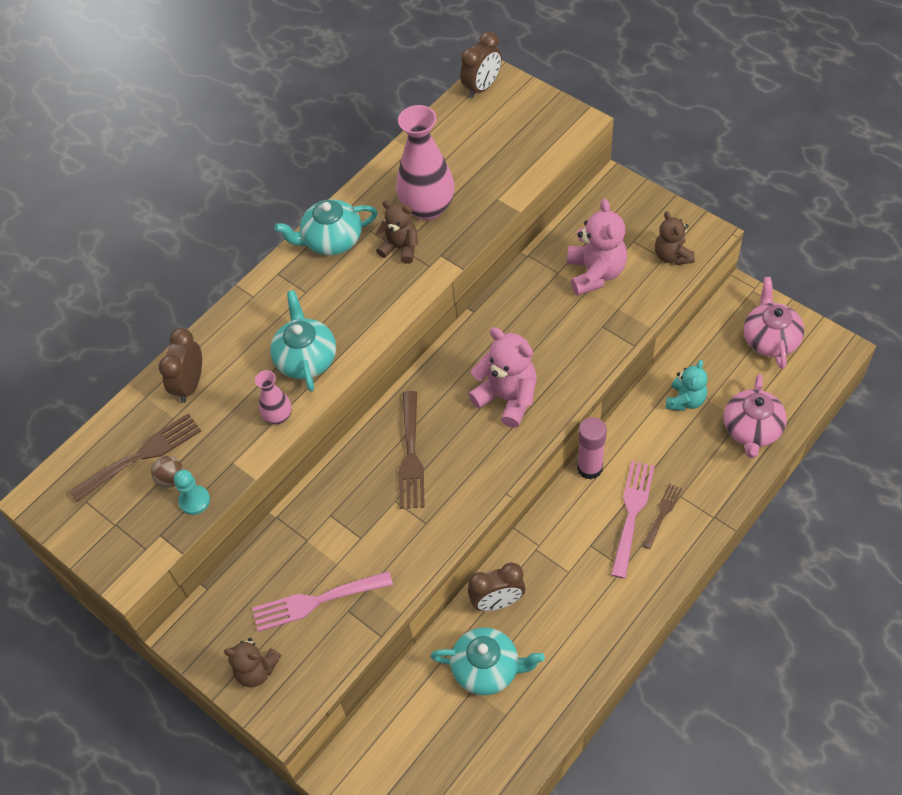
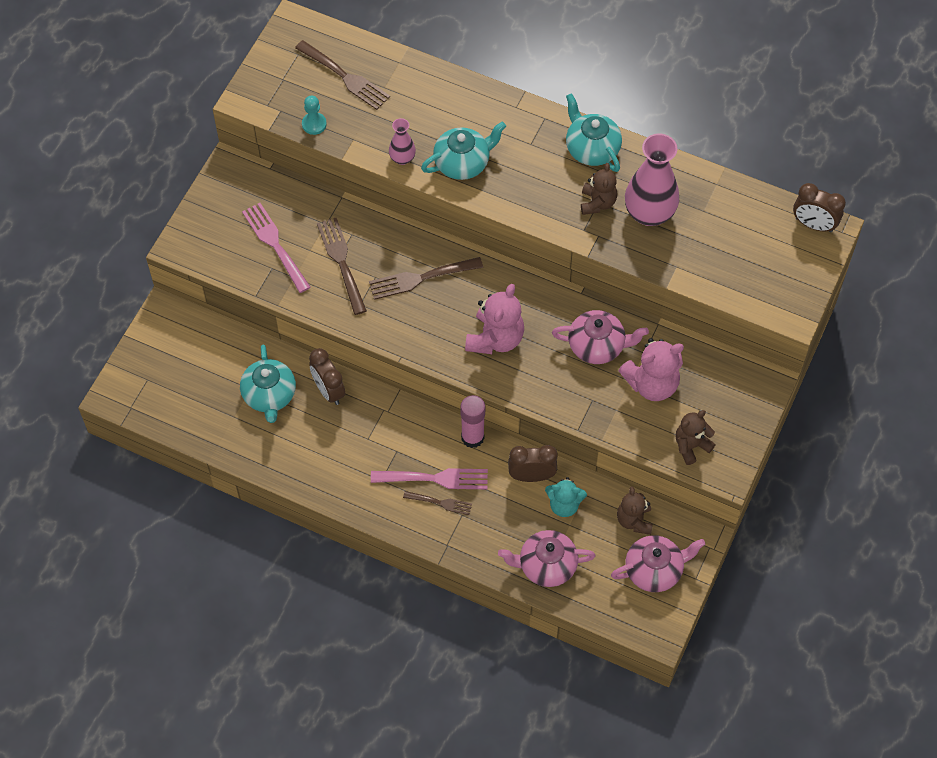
camera: 70 degrees right, 5 degrees up
brown ball [151,456,184,488] -> none
brown clock [159,328,202,403] -> brown clock moved to [508,445,558,482]
brown teddy bear [224,638,281,687] -> brown teddy bear moved to [617,487,653,535]
none -> brown fork [317,218,367,315]
none -> pink teapot [552,310,649,364]

